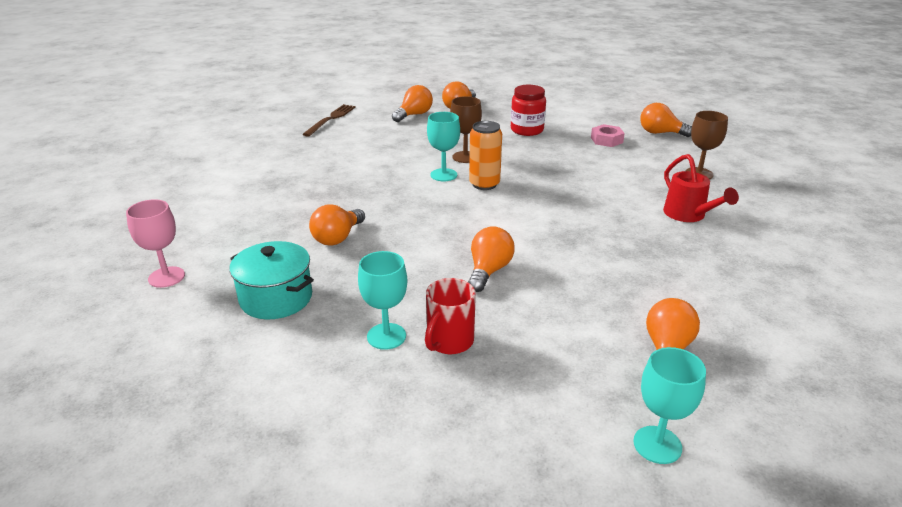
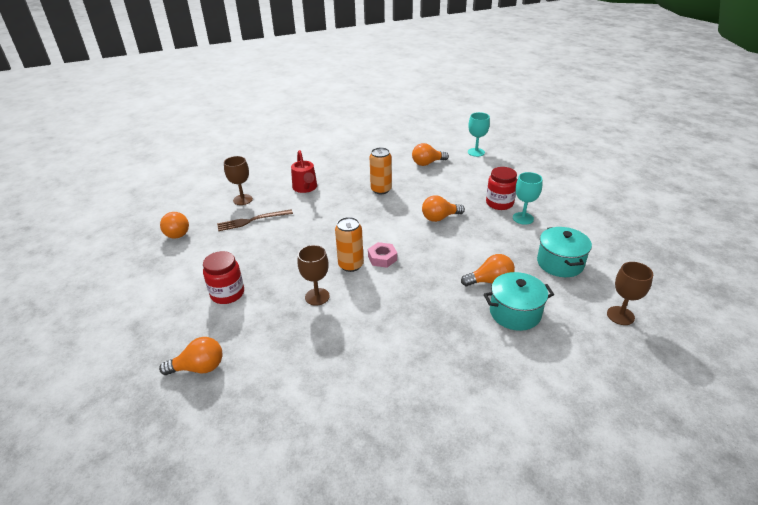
camera: 130 degrees left, 5 degrees up
pink goblet [126,199,185,288] -> brown goblet [607,262,653,325]
brown fork [303,104,356,137] -> brown fork moved to [217,209,293,231]
orange light bulb [392,85,433,122] -> none
red mug [425,278,476,354] -> red jar [486,167,517,210]
turquoise goblet [427,112,460,181] -> none
pink nut [591,124,625,147] -> pink nut moved to [368,242,397,268]
red watering can [663,154,739,222] -> red watering can turned 135 degrees clockwise [291,150,317,193]
none -> orange can [370,147,392,194]
none -> turquoise pot [484,272,554,331]

